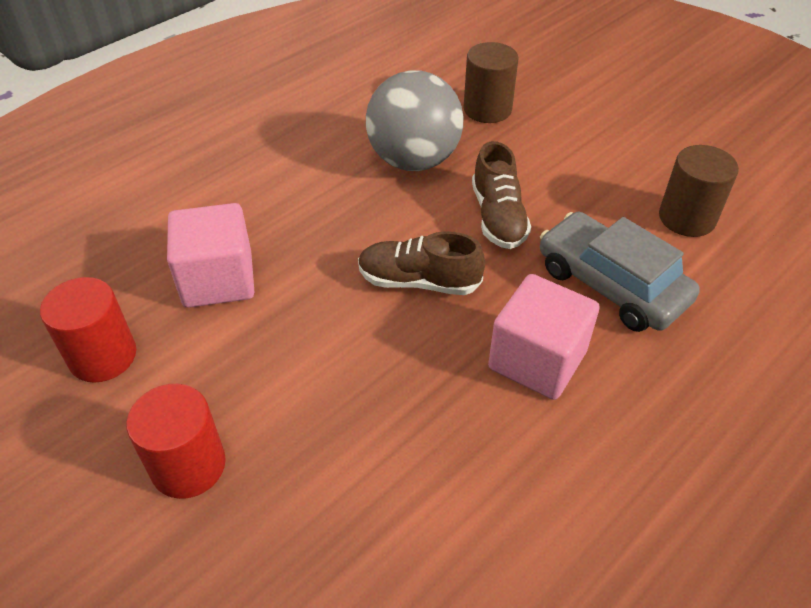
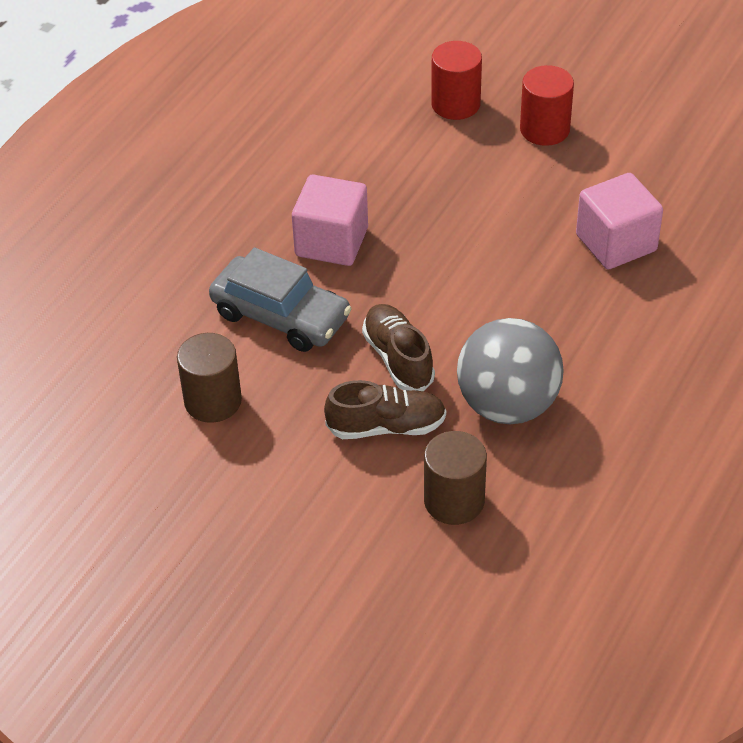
camera: 165 degrees right, 0 degrees up
red cylinder [40,277,136,383] -> red cylinder moved to [431,41,482,120]
brown shoe [358,231,485,295] -> brown shoe moved to [324,380,446,439]

